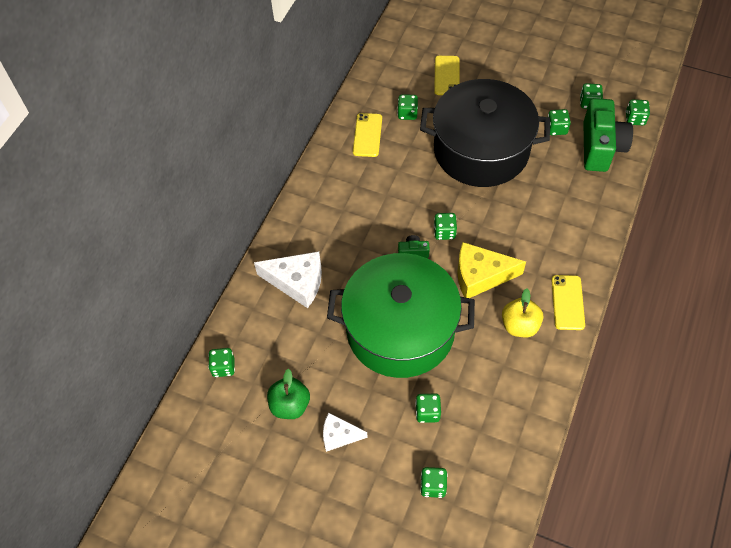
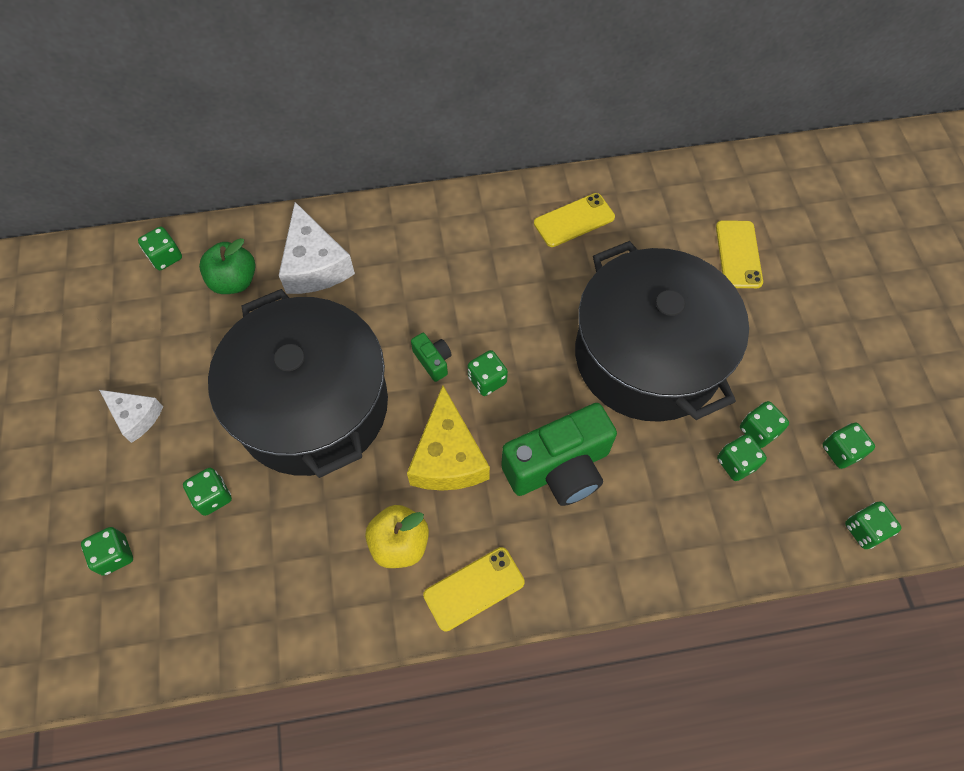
camera: 55 degrees right, 5 degrees up
green apple [267,369,310,419] -> green apple moved to [199,238,255,294]
white cheese [323,413,368,452] -> white cheese turned 150 degrees clockwise [99,390,163,443]
green pot [327,253,475,378] -> black pot [208,289,388,478]
green dice [398,94,418,120] -> green dice moved to [717,434,767,481]
yellow phone [434,56,459,95] -> yellow phone turned 60 degrees counterclockwise [716,220,763,288]
yellow cheese [457,242,526,298] -> yellow cheese turned 150 degrees counterclockwise [407,385,490,491]
green camera [583,98,633,172] -> green camera moved to [501,403,617,506]

